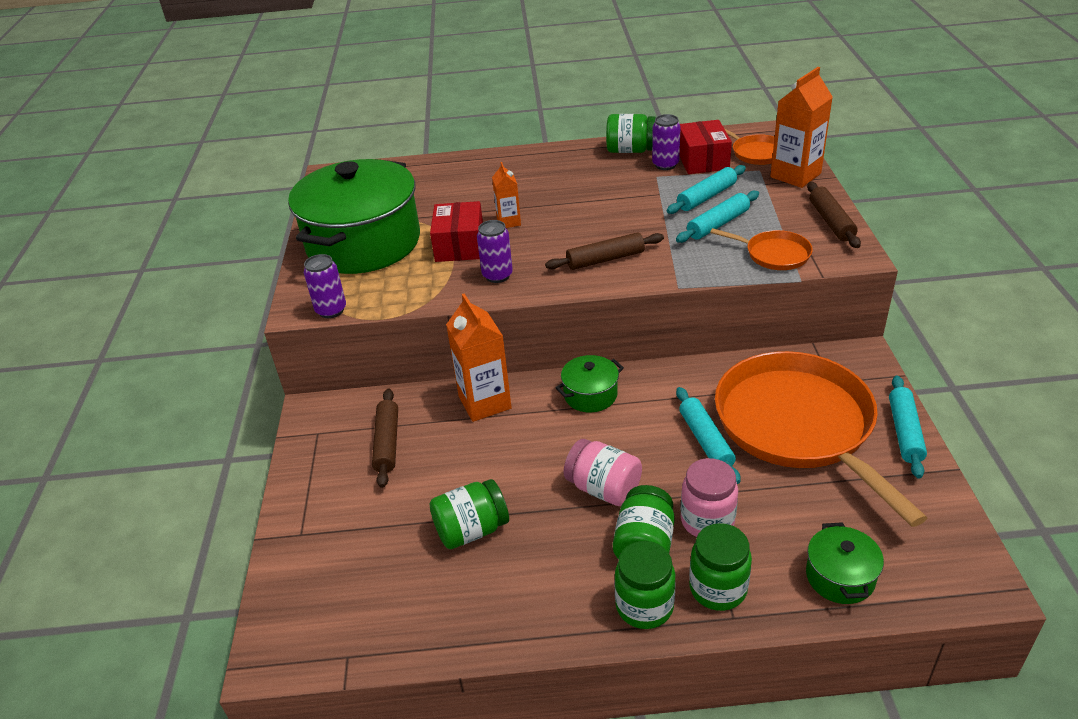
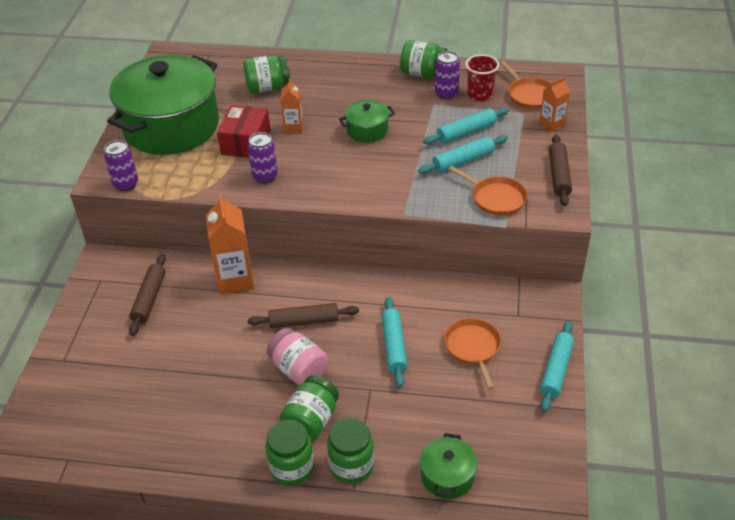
camera: 10 degrees right, 5 degrees up
green jar [430,479,509,549] -> green jar moved to [243,55,290,93]
brown rolling pin [545,232,664,270] -> brown rolling pin moved to [248,303,359,328]
green pot [555,355,624,413] -> green pot moved to [339,100,395,143]
red box [680,120,732,174] -> red cup [465,54,499,101]
pink jar [680,458,738,537] -> none
orange pan [715,351,927,527] -> orange pan [444,318,501,389], size x0.44
orange carton [770,67,833,188] -> orange carton [539,77,570,132], size x0.56

